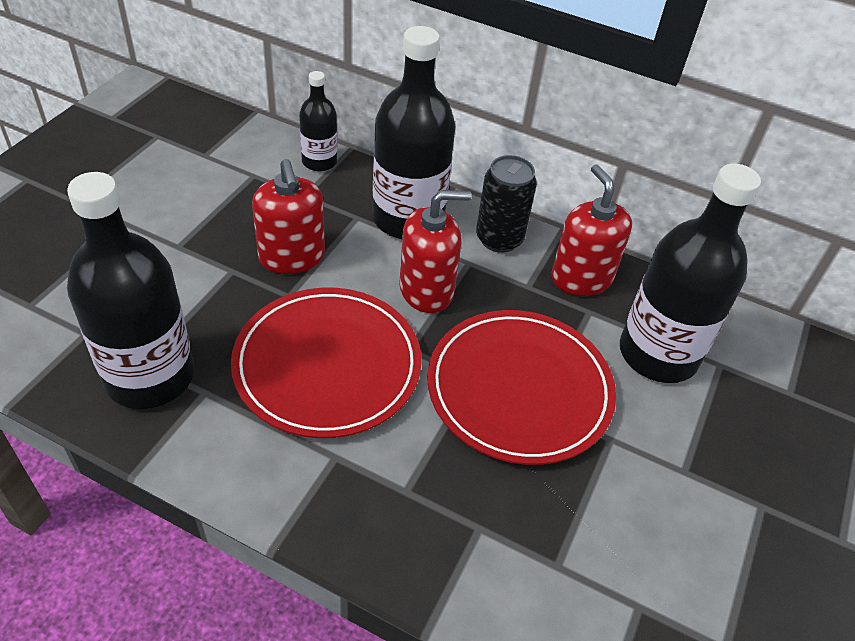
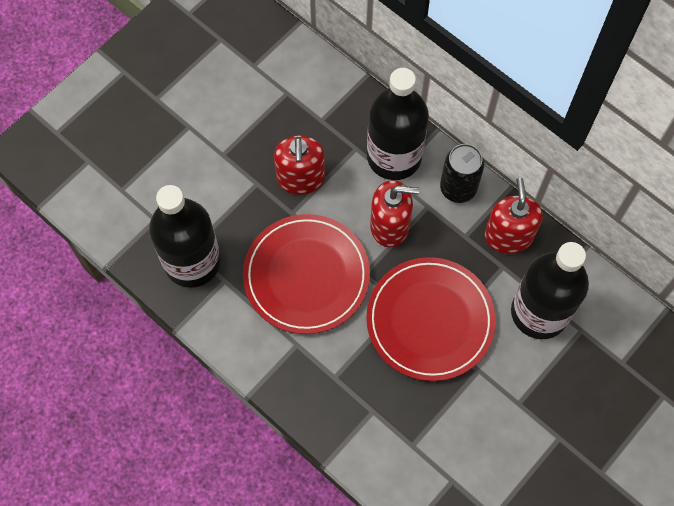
camera: 20 degrees right, 20 degrees up
black bottle [299,71,338,171] -> none

